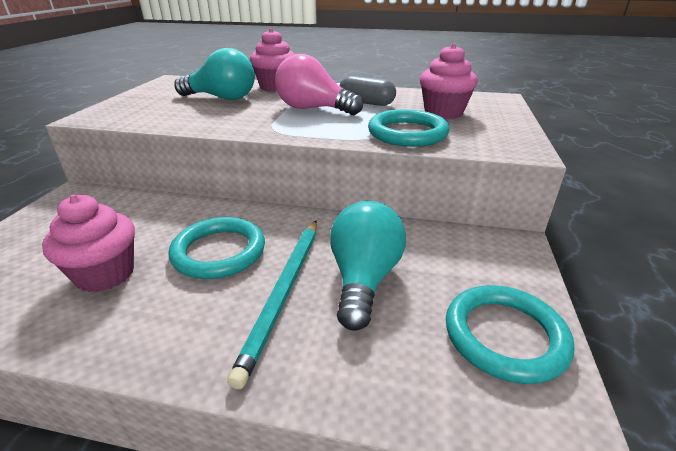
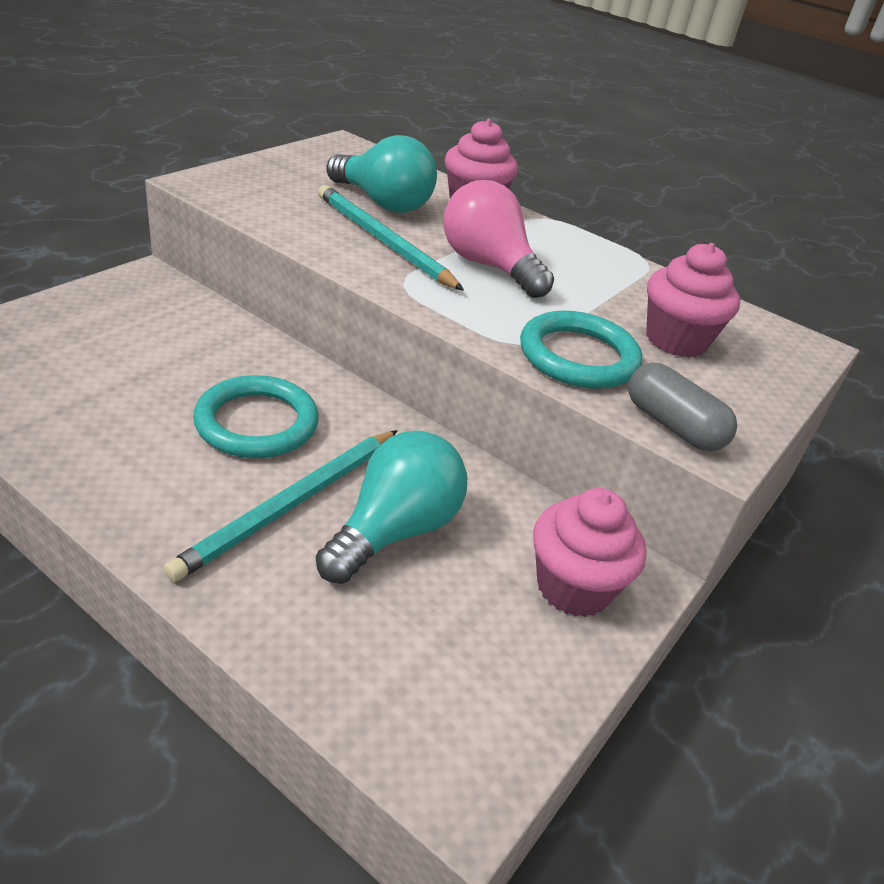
camera: 20 degrees right, 5 degrees up
pink cupcake [42,194,135,292] -> pink cupcake moved to [533,488,647,617]
grey capsule [339,76,396,106] -> grey capsule moved to [628,363,737,451]
turquoise ring [446,285,574,384] -> none
none -> turquoise pencil [318,185,464,291]

